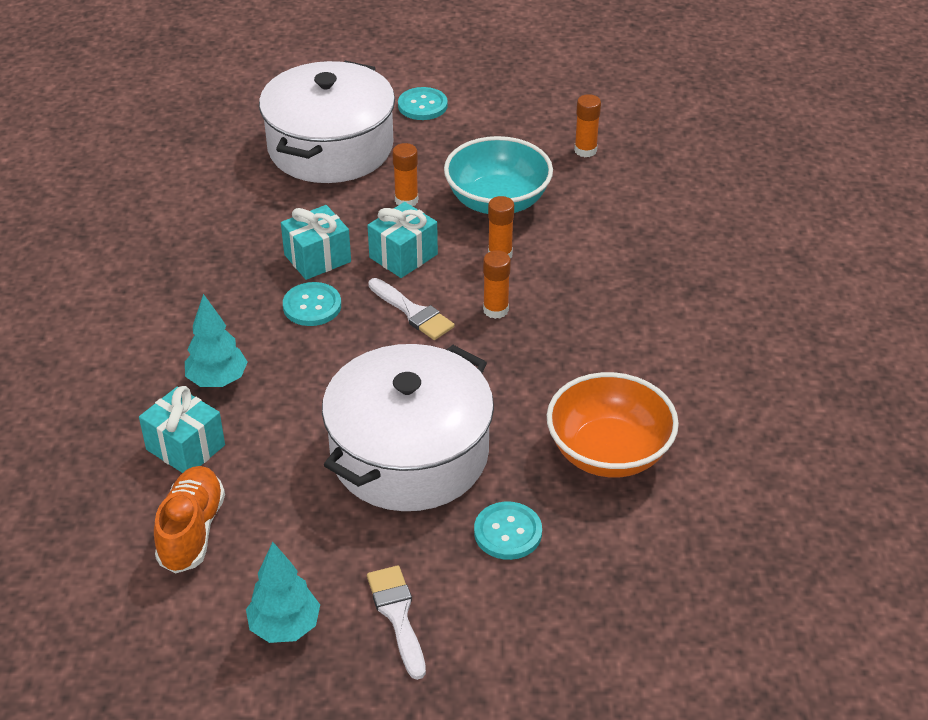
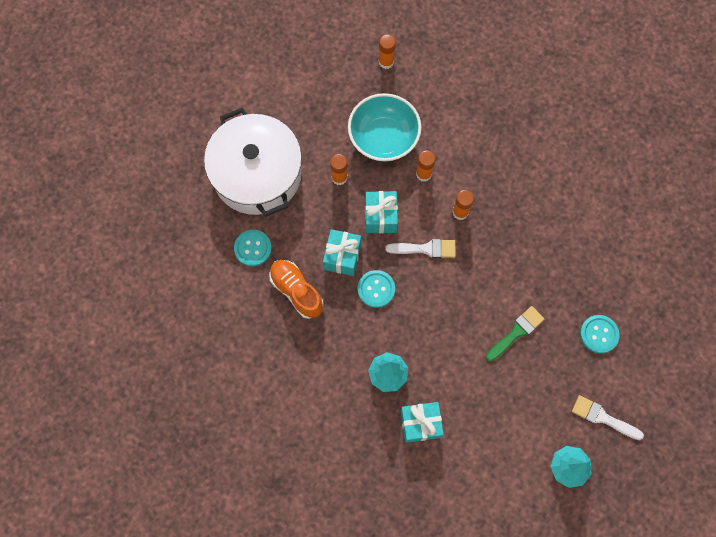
camera: 45 degrees left, 30 degrees up
orange shoe [154,466,225,573] -> orange shoe moved to [269,260,323,319]
white pot [322,344,494,511] -> green brush [486,306,544,362]
turquoise button [398,87,448,120] -> turquoise button moved to [234,230,272,266]
orange bowl [547,372,679,478] -> none

